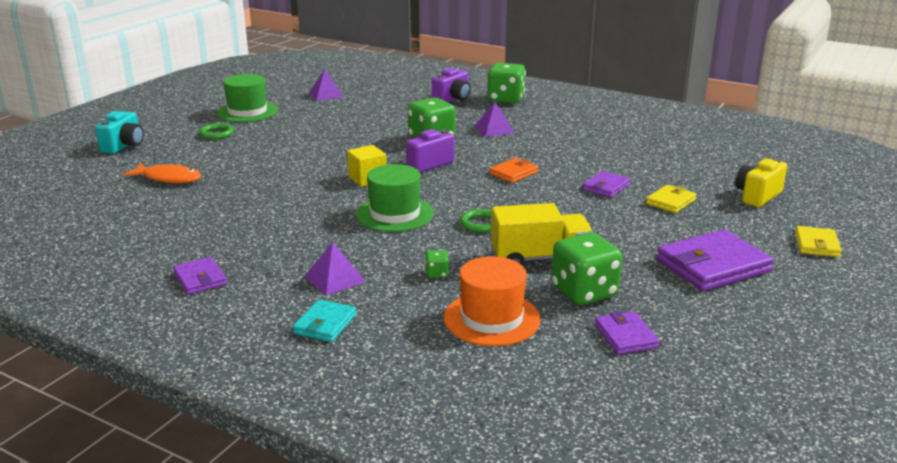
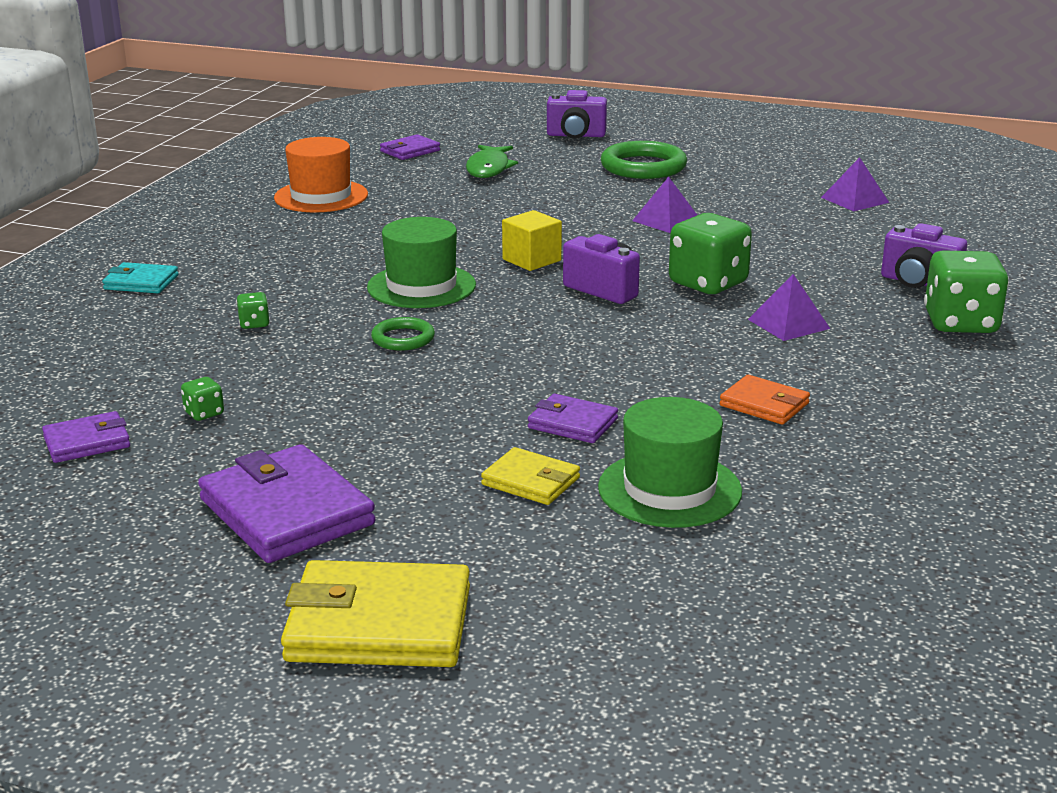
camera: 80 degrees right, 0 degrees up
turquoise camera [95,111,144,154] -> purple camera [547,90,607,139]
orange fish [123,163,202,183] -> green fish [466,145,518,178]
purple wallet [173,257,227,295] -> purple wallet moved to [380,134,440,160]
green ring [199,123,234,139] -> green ring [601,141,687,179], size x1.81
green hat [217,74,278,122] -> green hat moved to [598,397,742,528]
purple pyramid [305,242,366,295] -> purple pyramid moved to [632,177,697,233]
orange hat [444,256,541,346] -> orange hat moved to [274,137,368,213]
orange wallet [489,158,539,183] -> orange wallet moved to [720,375,810,425]
yellow truck [491,203,593,266] -> none
green dice [551,233,622,305] -> green dice [181,377,224,421], size x0.43
yellow camera [735,158,787,207] -> none
yellow wallet [795,226,842,257] -> yellow wallet [281,560,470,667], size x1.83

